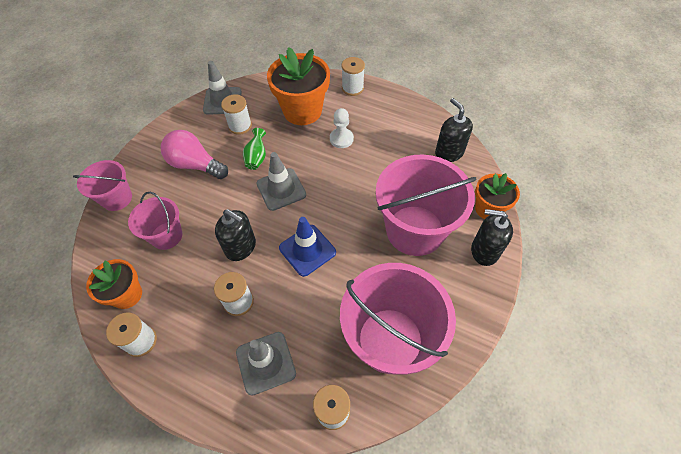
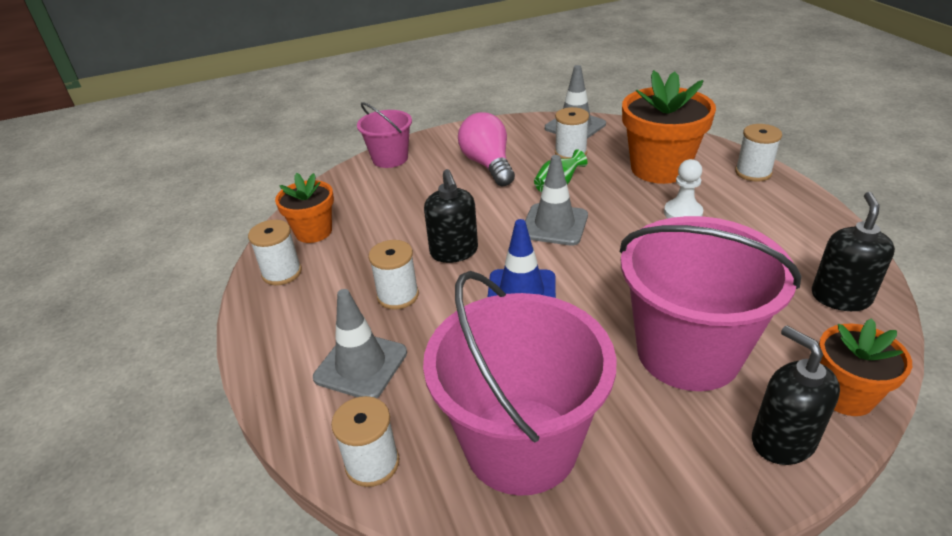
camera: 45 degrees right, 20 degrees down
pink bucket [128,192,182,250] -> none

